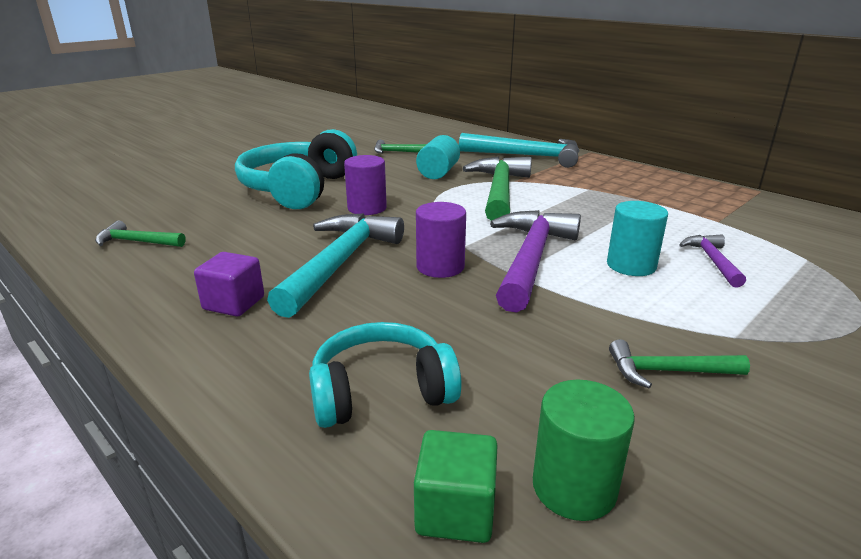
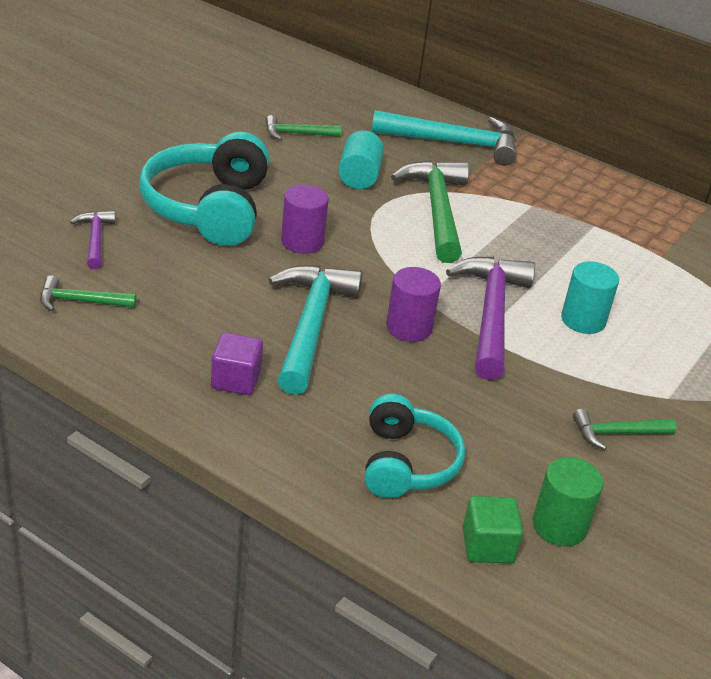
camera: 15 degrees left, 10 degrees up
turquoise headphones [309,322,462,428] -> turquoise headphones turned 120 degrees clockwise [365,394,465,498]
purple hammer [679,235,746,287] -> purple hammer moved to [70,211,115,269]

